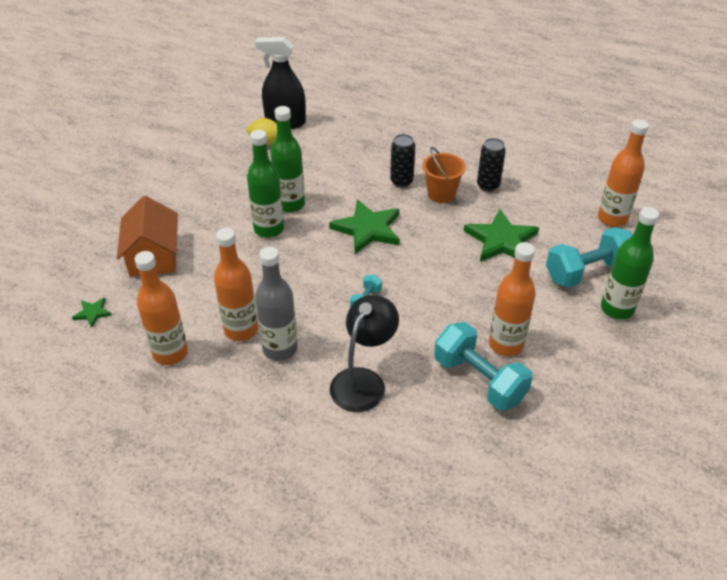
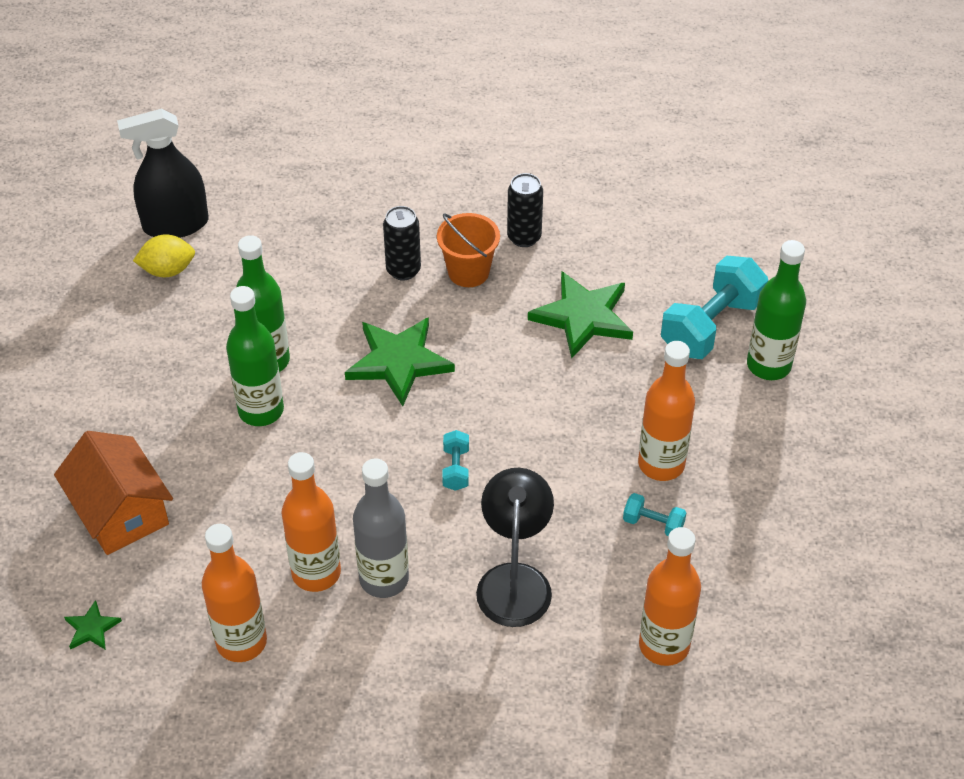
camera: 25 degrees left, 5 degrees up
turquoise dumbbell [434,322,533,411] -> turquoise dumbbell [623,493,687,536], size x0.47
orange bottle [598,119,649,227] -> orange bottle moved to [639,527,701,666]

